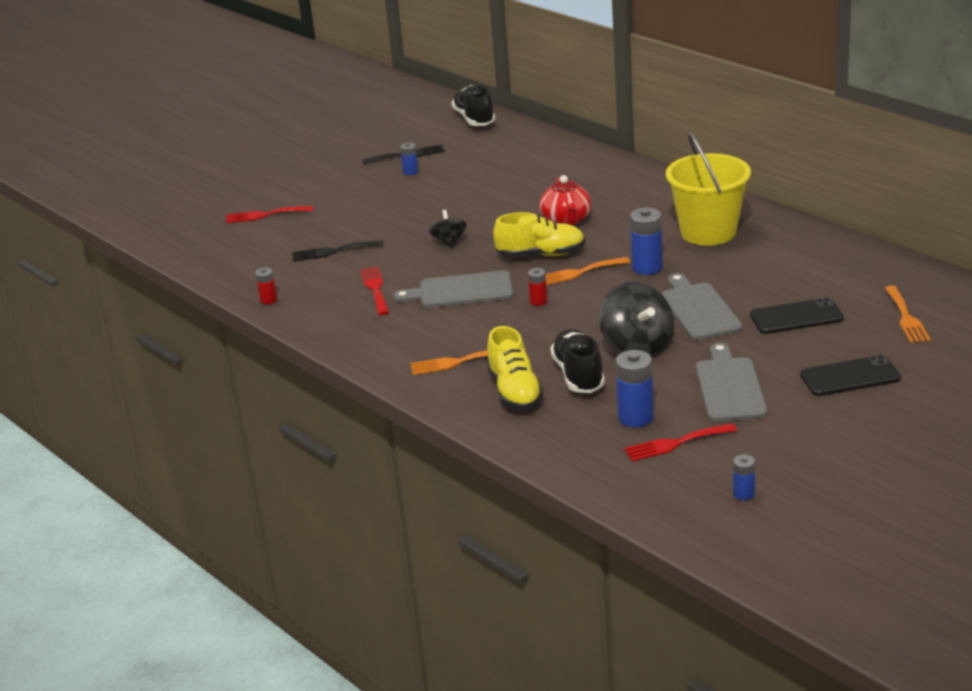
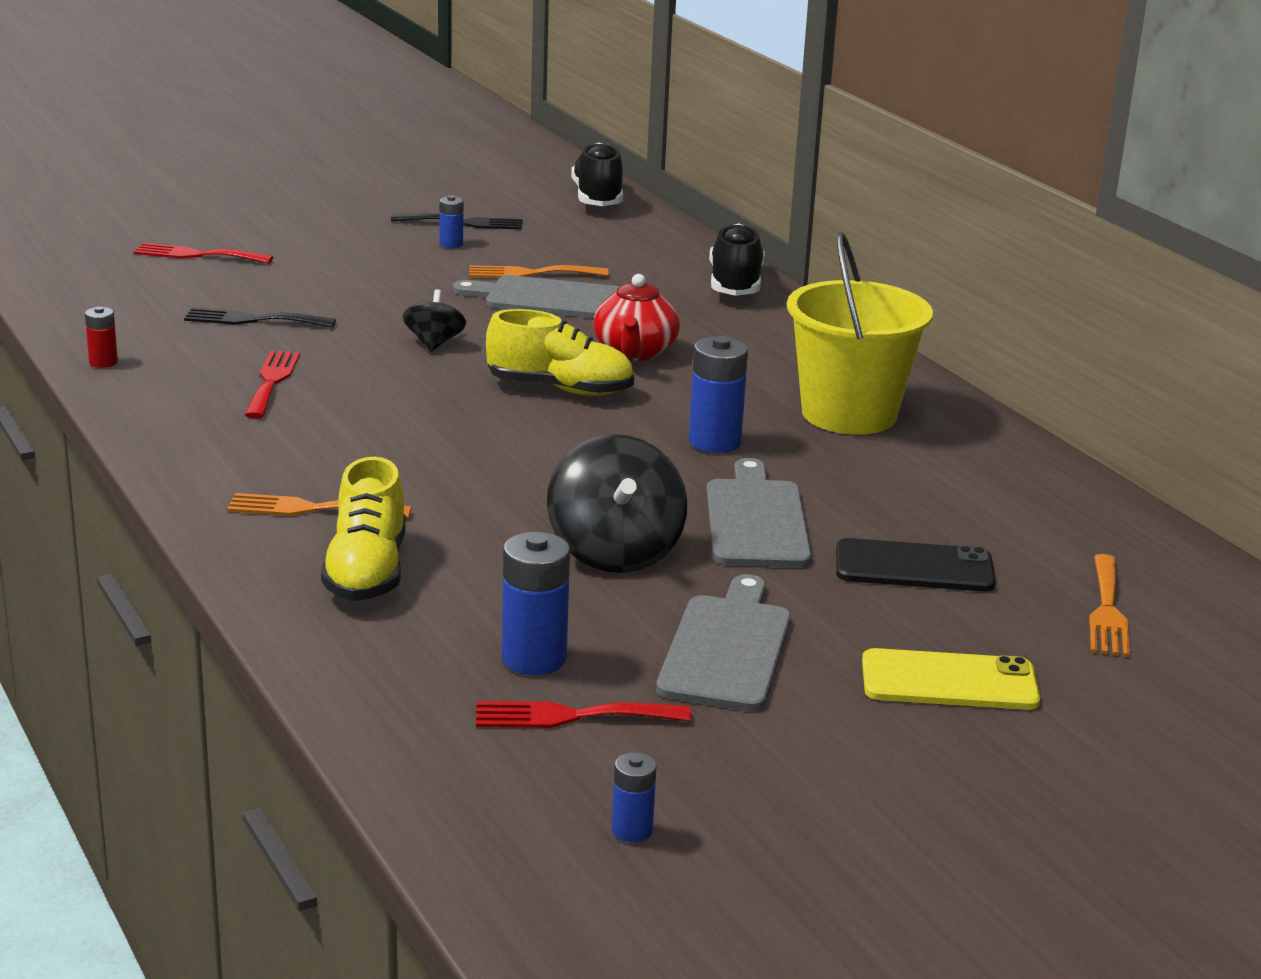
camera: 10 degrees right, 5 degrees down
grey cutting board [393,270,514,308] -> grey cutting board moved to [453,275,620,318]
red battery [528,268,547,306] -> none
orange fork [546,257,630,285] -> orange fork moved to [469,265,608,278]
black shoe [550,329,605,393] -> black shoe moved to [709,223,765,296]
black phone [800,355,901,396] -> yellow phone [862,648,1040,710]

